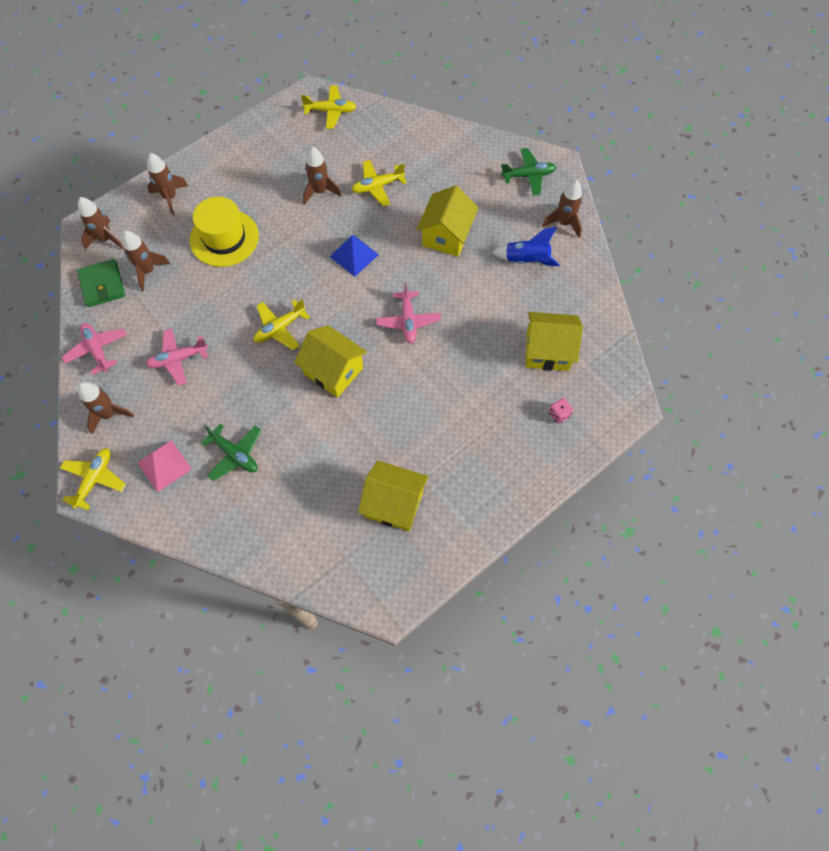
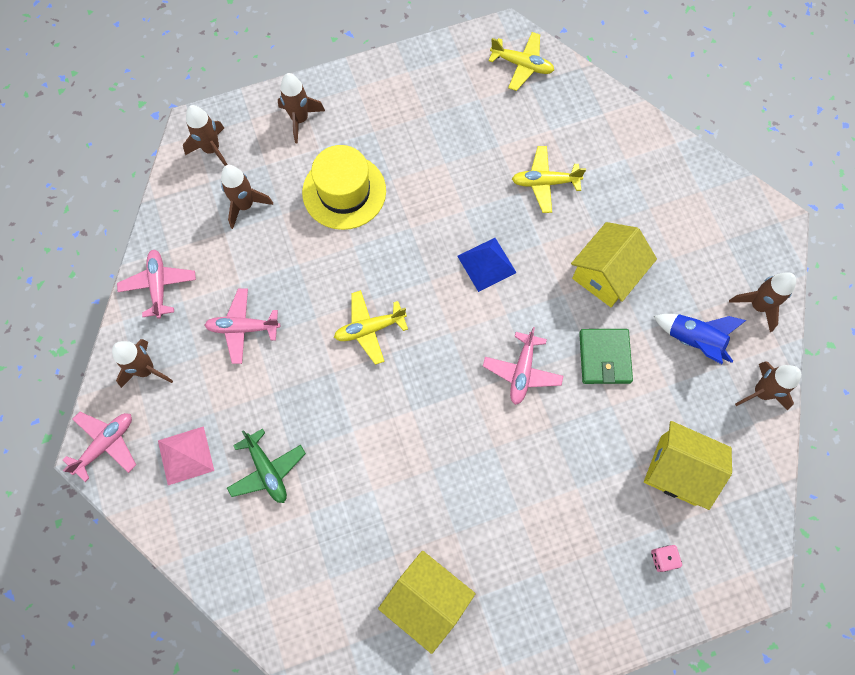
camera: 20 degrees right, 5 degrees up
yellow plane [60,448,126,510] -> pink plane [63,412,136,482]
green wallet [77,259,125,307] -> green wallet moved to [579,329,633,384]
yellow house [294,325,367,398] -> none
brown rocket [303,147,342,205] -> brown rocket moved to [735,362,801,410]
green plane [501,148,556,196] -> none

